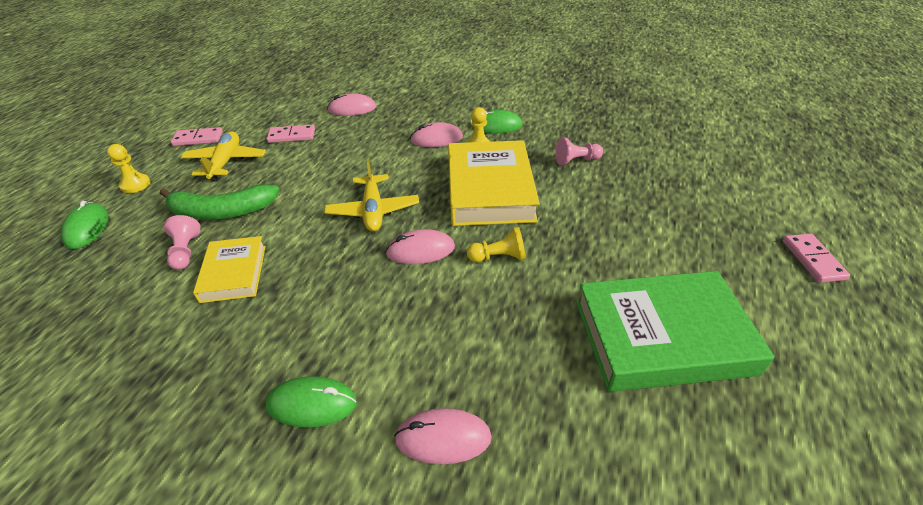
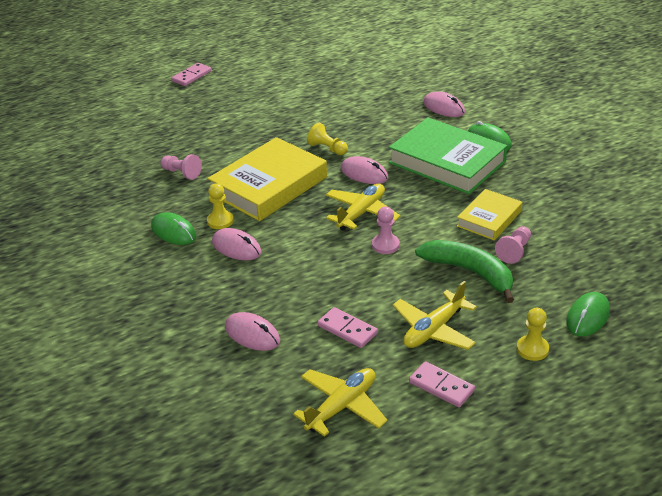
camera: 135 degrees left, 5 degrees down
green book [576,271,775,392] -> green book moved to [389,117,507,194]
none -> yellow plane [293,368,388,437]
none -> pink pawn [372,206,400,254]

